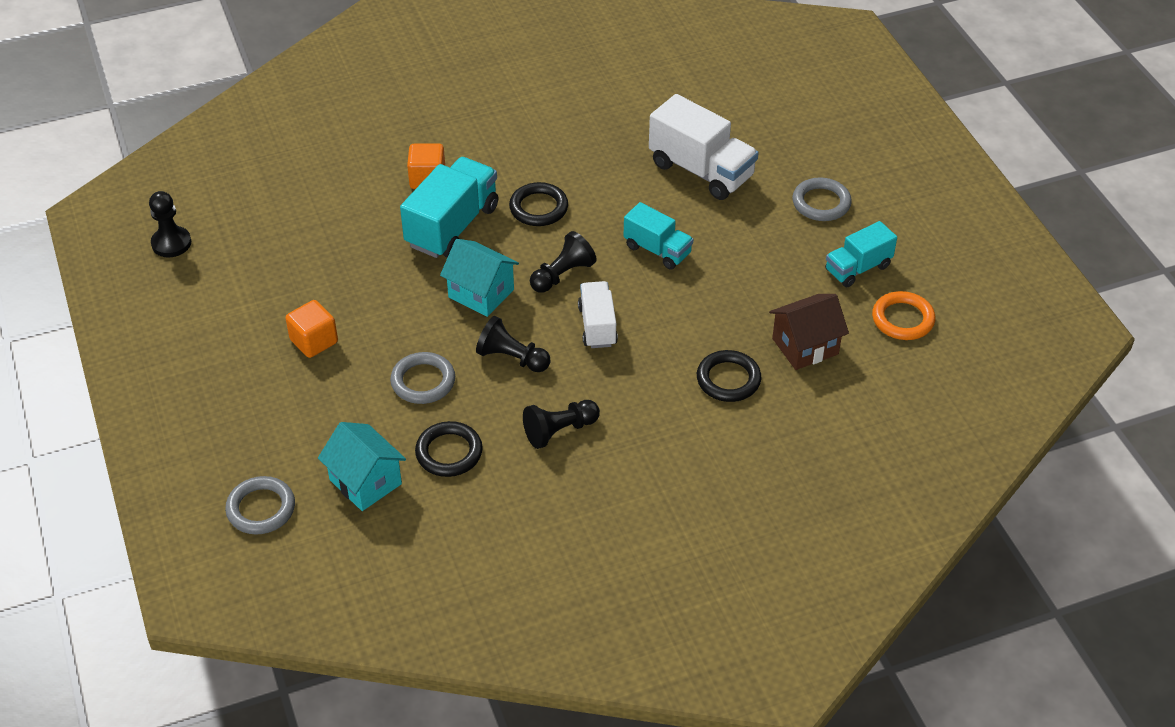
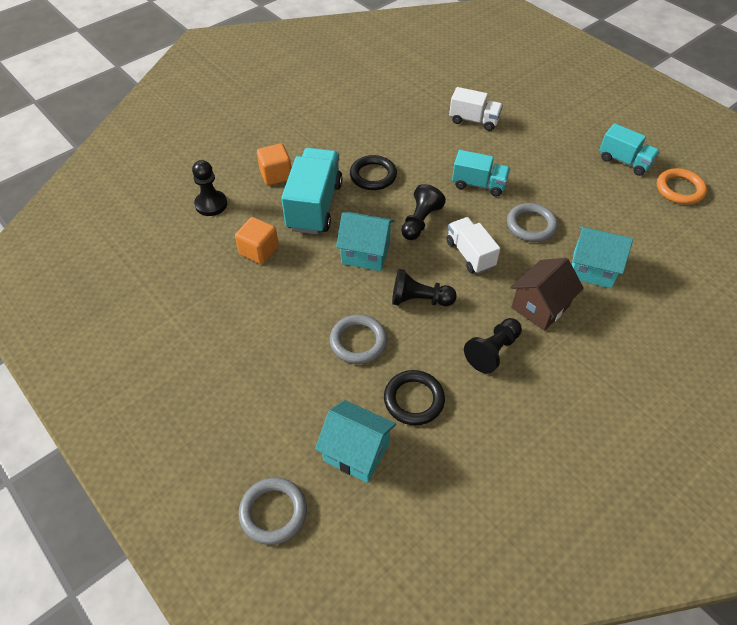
camera: 20 degrees left, 5 degrees up
black pawn [149,191,191,257] -> black pawn moved to [192,160,227,216]
orange cube [285,300,338,358] -> orange cube moved to [235,217,279,264]
white truck [649,94,758,200] -> white truck [449,87,503,131], size x0.61
black ring [697,350,761,402] -> turquoise house [572,226,633,288]
brown house [769,294,849,370] -> brown house moved to [510,258,584,331]
grey ring [793,177,852,221] -> grey ring moved to [507,203,558,242]
turquoise truck [825,221,897,287] -> turquoise truck turned 90 degrees counterclockwise [599,123,660,176]

